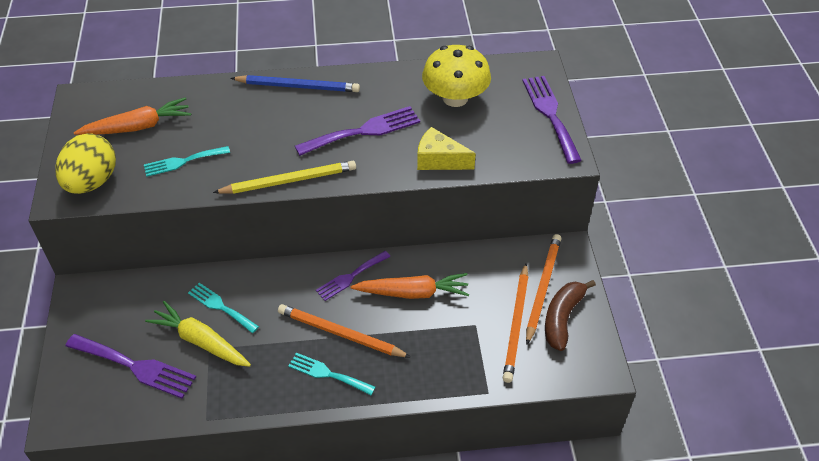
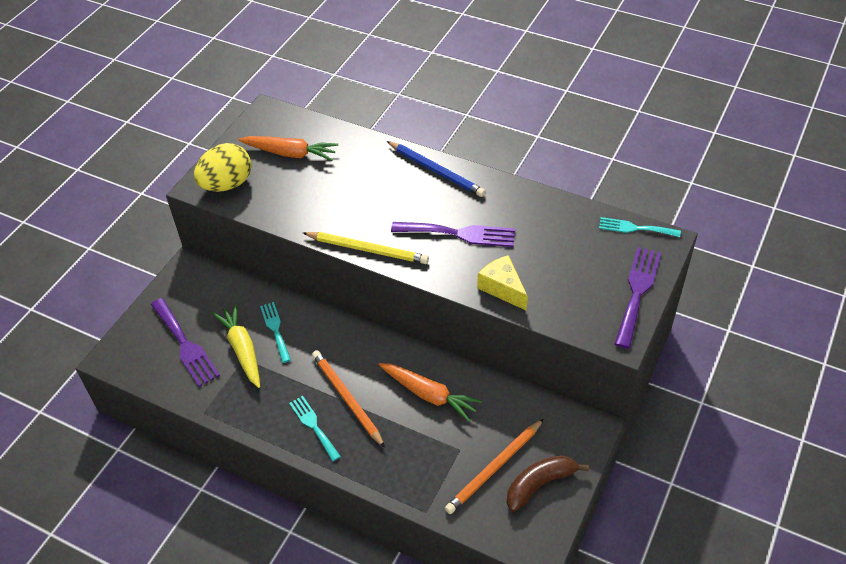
camera: 35 degrees right, 0 degrees up
turquoise fork [144,146,230,177] -> turquoise fork moved to [599,217,681,237]
purple fork [316,251,391,301] -> none
yellow mushroom [422,45,491,107] -> none
orange pencil [526,234,561,345] -> none

